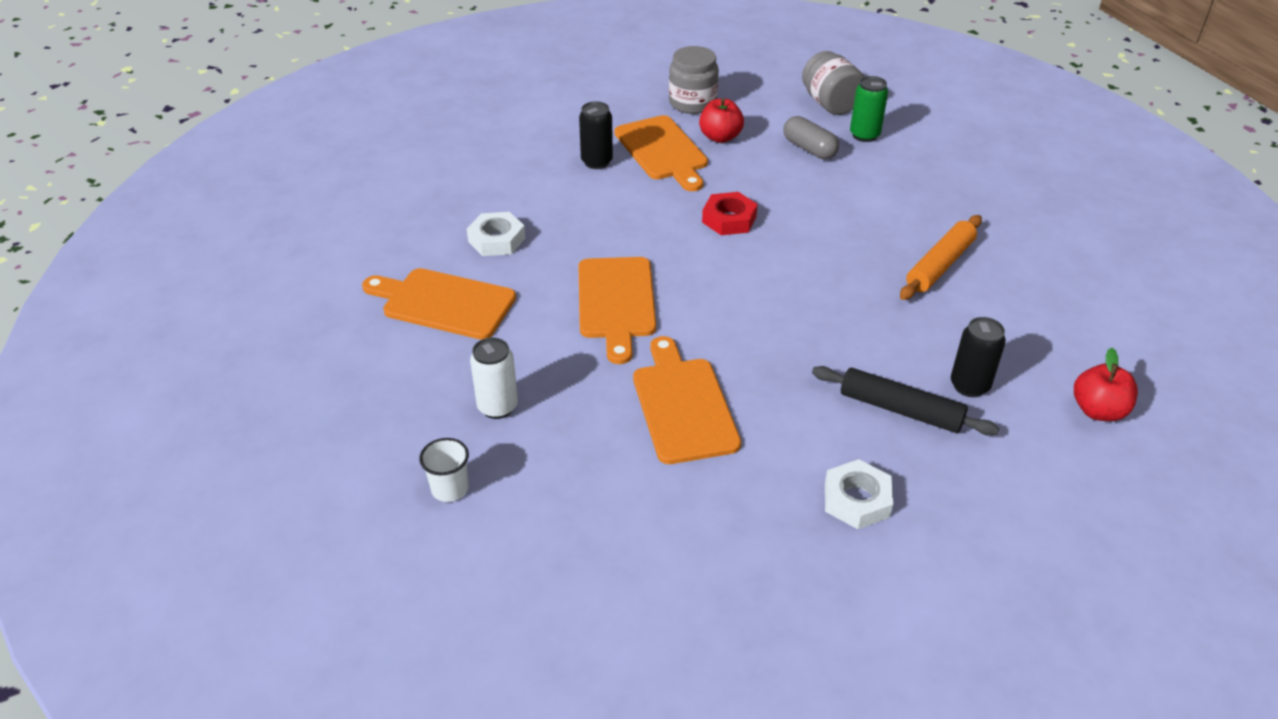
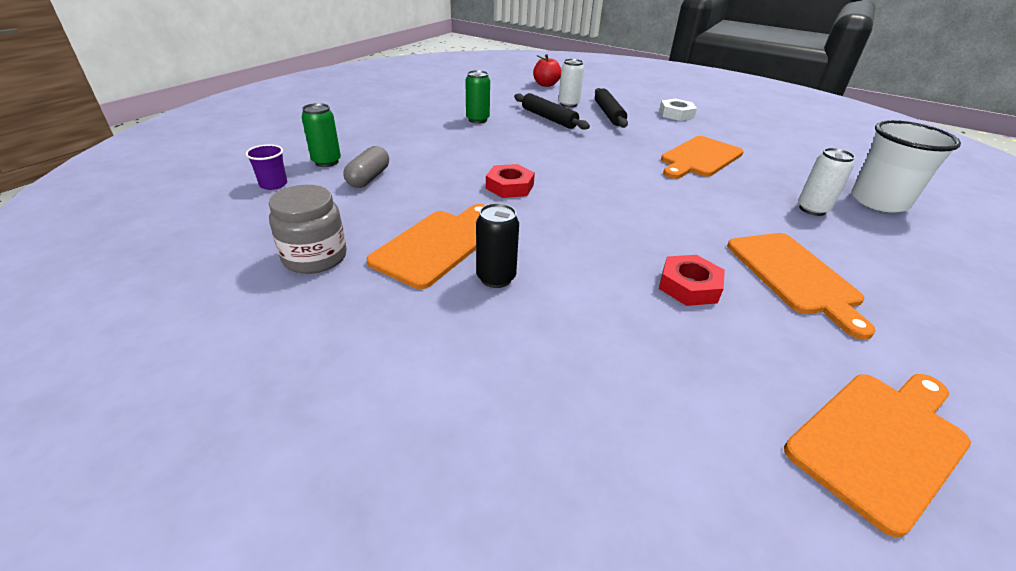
camera: 125 degrees left, 5 degrees down
white cup [419,438,469,502] -> white cup [851,120,961,213], size x2.07
white nut [467,212,525,256] -> red nut [659,255,725,306]
orange cutting board [578,257,656,364] -> orange cutting board moved to [784,374,971,537]
red apple [699,98,744,143] -> none
grey jar [802,51,865,115] -> purple cup [245,144,287,190]
orange rolling pin [900,215,982,300] -> green can [465,70,490,124]
black can [951,317,1006,397] -> white can [558,59,584,108]
none -> black rolling pin [514,93,590,130]

